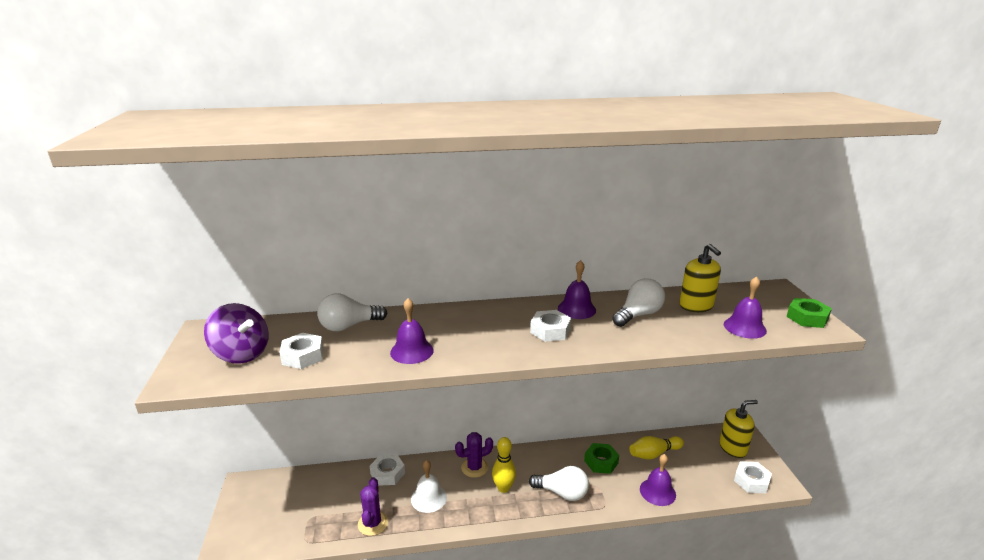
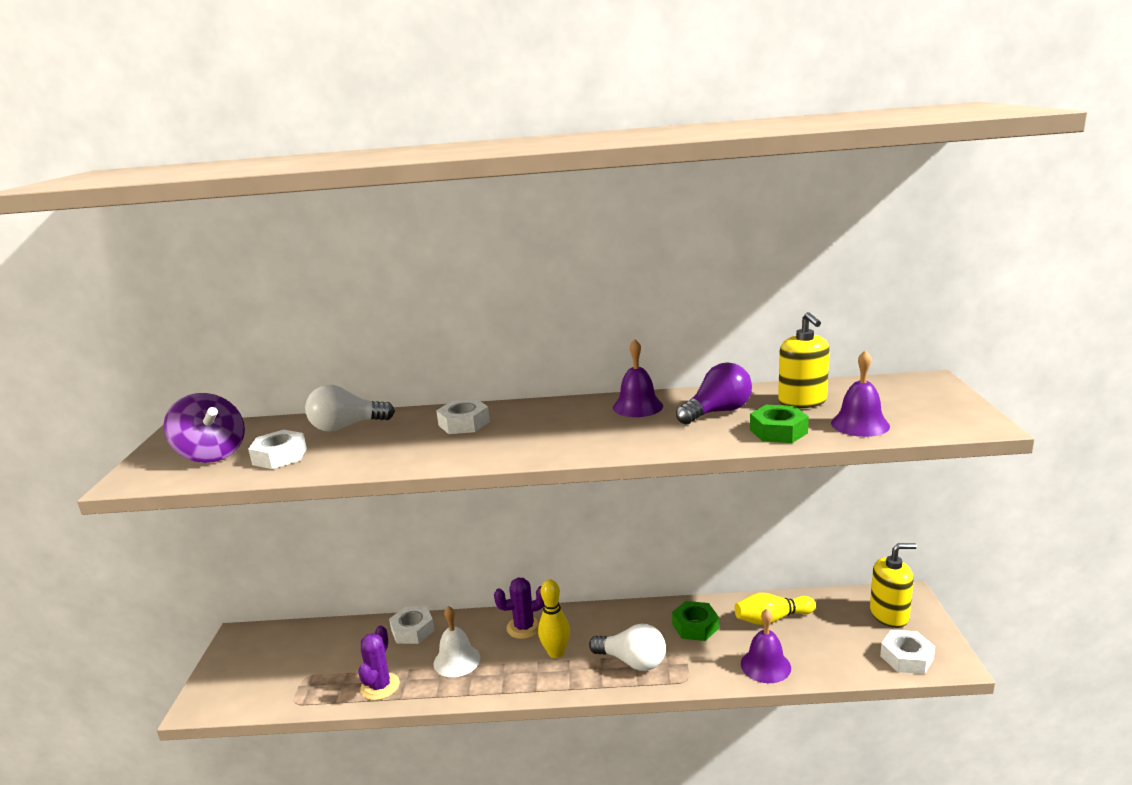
camera: 10 degrees right, 5 degrees down
purple bell [390,298,434,364] -> none
white nut [530,310,571,342] -> white nut moved to [436,399,490,434]
white light bulb [612,278,665,327] -> purple light bulb [676,362,752,425]
green nut [786,298,832,328] -> green nut moved to [750,405,809,443]

